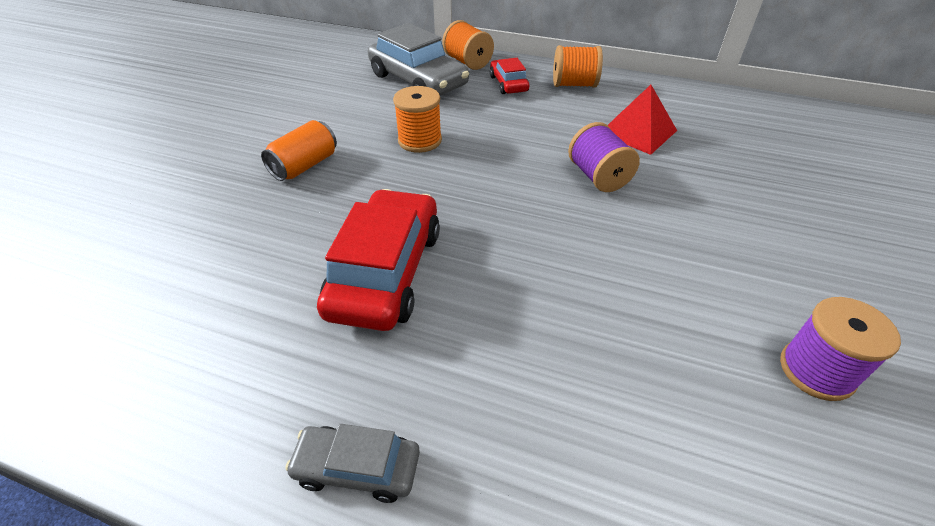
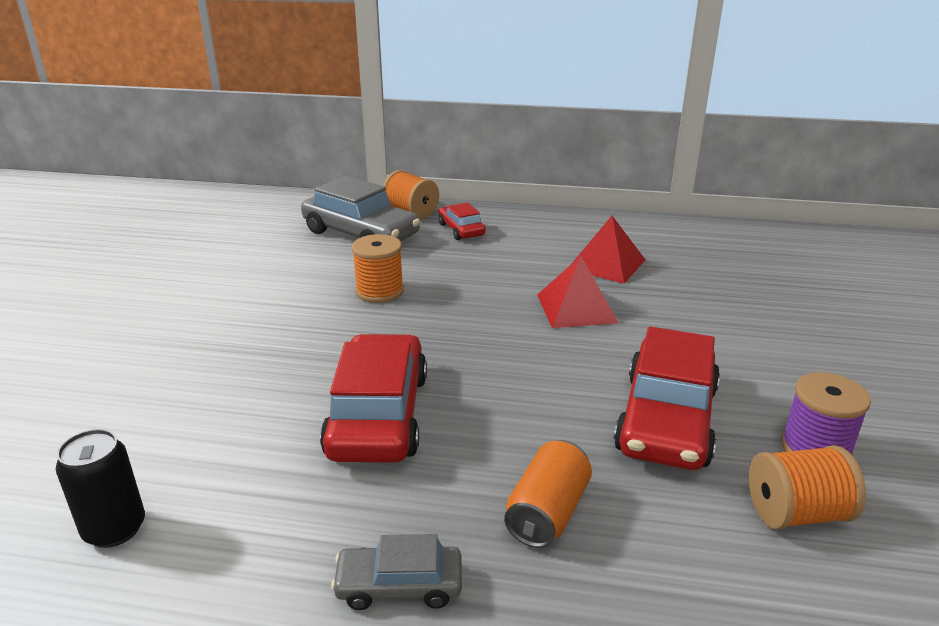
camera: 10 degrees left, 15 degrees down
orange can [261,120,337,181] -> orange can moved to [504,440,592,548]
orange spool [553,45,603,88] -> orange spool moved to [749,445,866,530]
purple spool [568,122,640,192] -> red pyramid [537,256,618,328]
none -> black can [56,429,145,548]
none -> red car [614,326,720,470]

